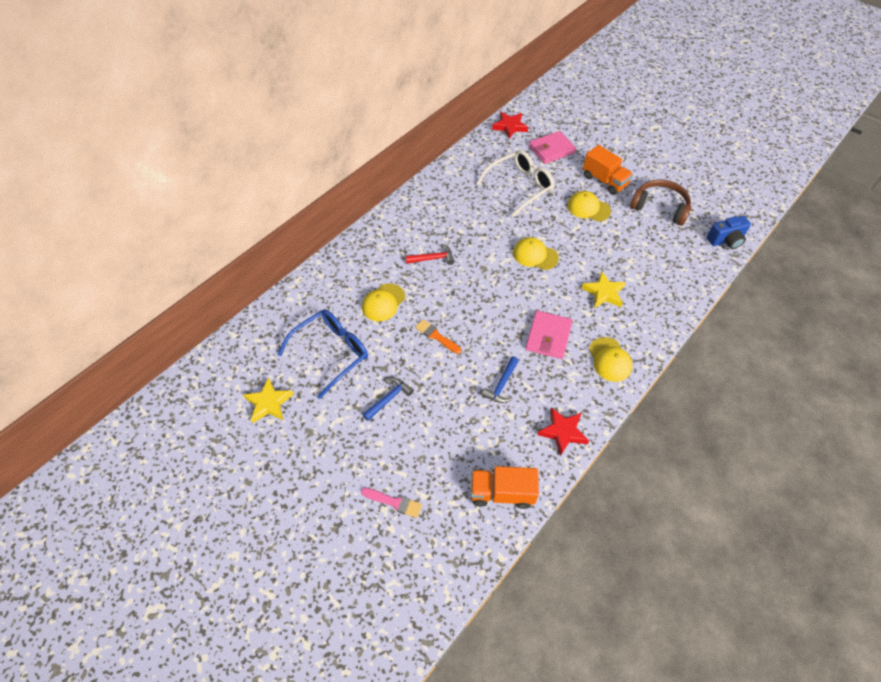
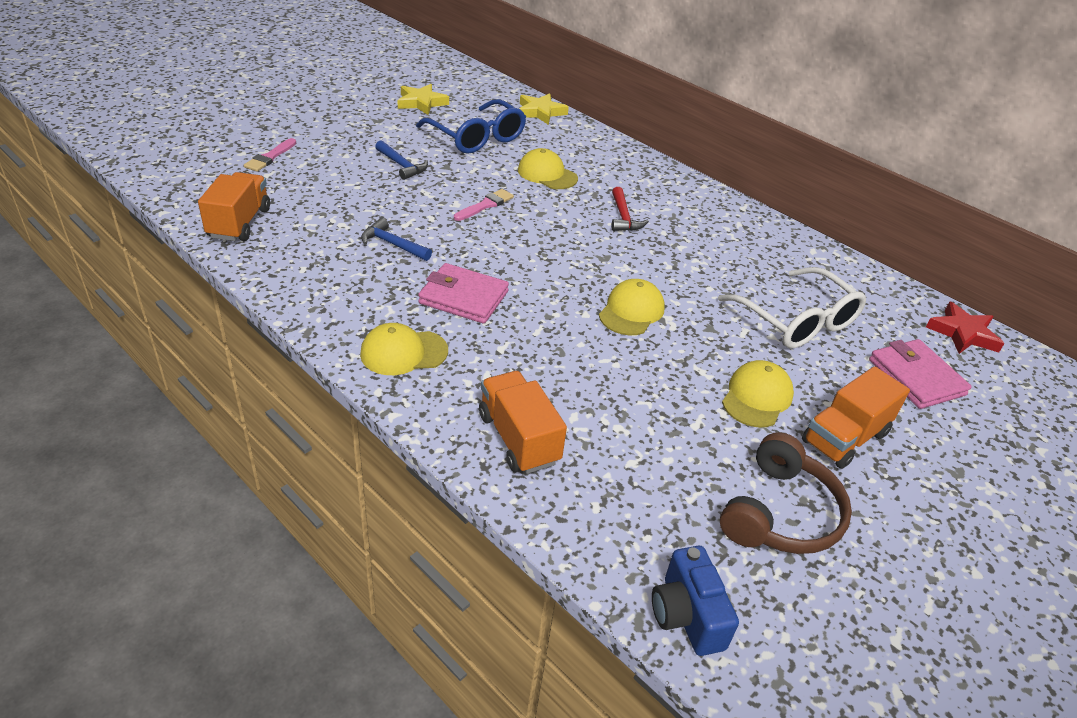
camera: 90 degrees right, 15 degrees down
orange brush [415,319,461,354] -> pink brush [454,189,514,221]
red star [537,407,589,456] -> none
yellow star [582,271,626,308] -> yellow star moved to [519,93,569,125]
none -> orange truck [479,371,567,474]

